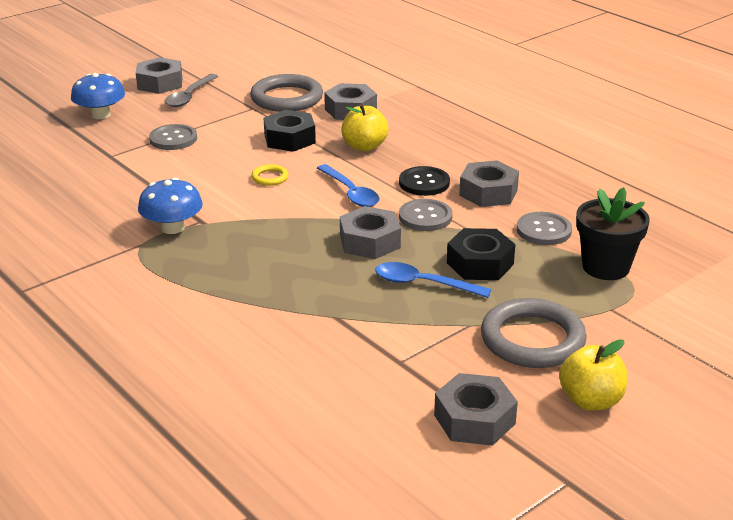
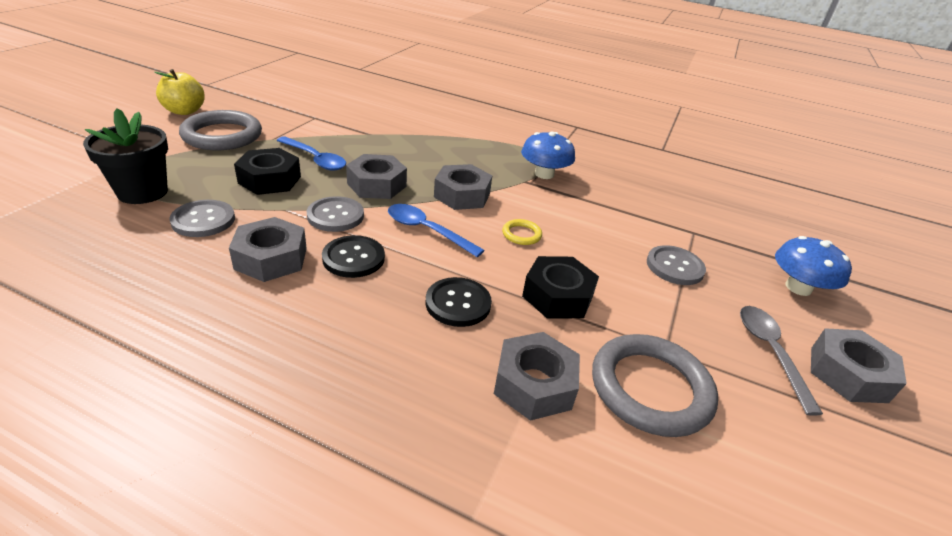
camera: 150 degrees right, 5 degrees up
yellow apple [341,104,389,151] -> black button [426,277,492,327]
blue spoon [375,262,492,298] -> blue spoon turned 45 degrees clockwise [276,136,346,171]
grey nut [434,373,518,446] -> grey nut moved to [434,164,492,210]

